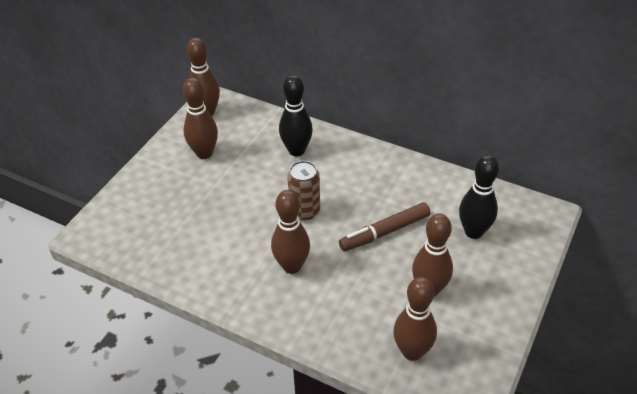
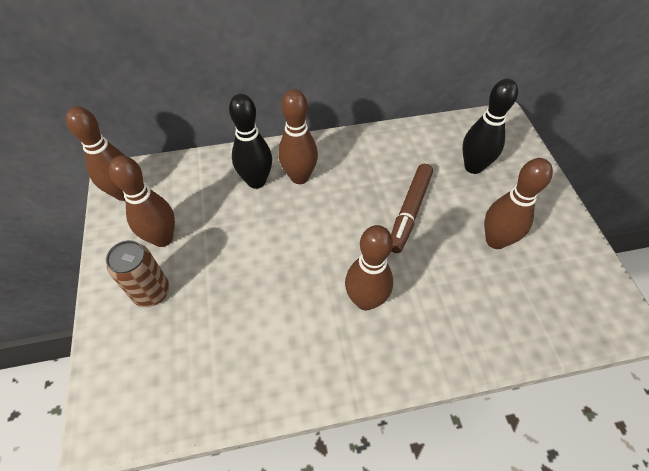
camera: 40 degrees left, 10 degrees up
brown can [287,161,320,220] -> brown can moved to [106,240,170,307]
brown bowling pin [393,277,437,361] -> brown bowling pin moved to [278,89,318,184]

